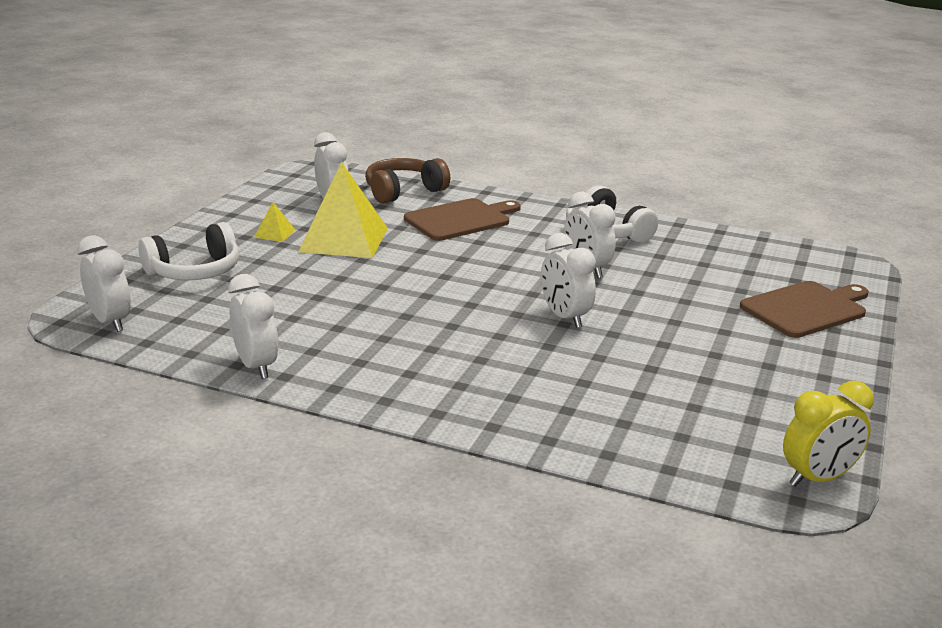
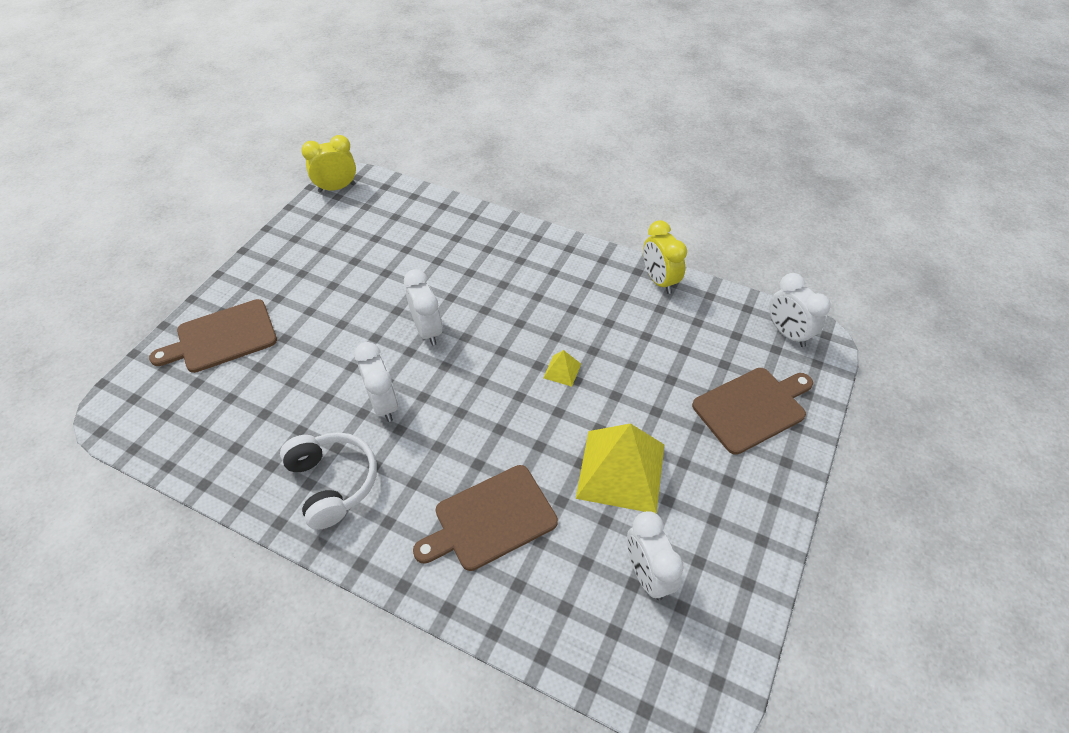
camera: 175 degrees left, 25 degrees up
white headphones [138,222,239,280] -> brown cutting board [692,368,813,455]
white clock [228,274,278,379] -> yellow clock [643,220,687,294]
yellow pyramid [254,202,295,242] -> yellow pyramid moved to [543,350,581,387]
brown headphones [365,158,450,204] -> none

